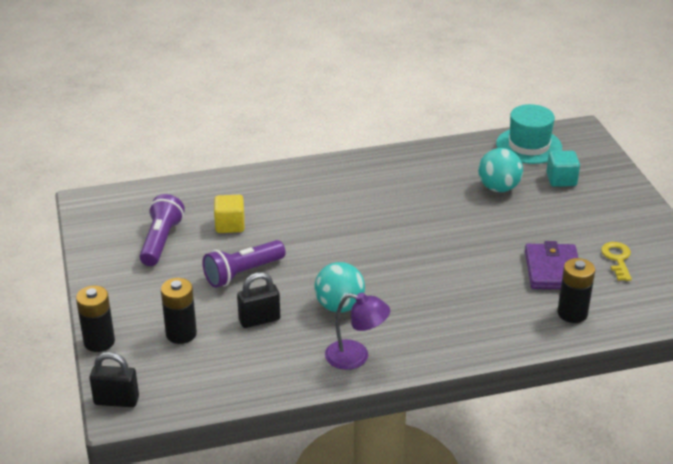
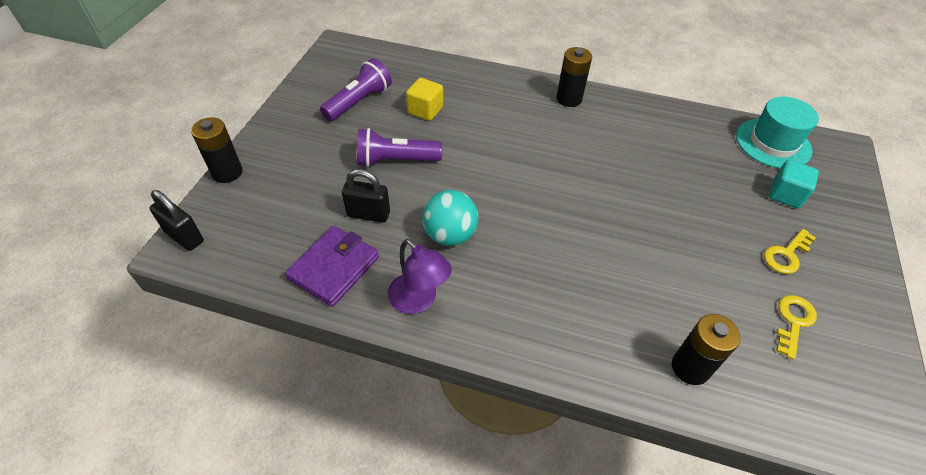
camera: 30 degrees right, 15 degrees up
black battery [161,278,197,344] -> black battery moved to [556,47,592,107]
turquoise ball [478,148,523,192] -> none
purple wallet [525,241,578,289] -> purple wallet moved to [285,226,379,307]
none -> yellow key [764,229,816,274]

